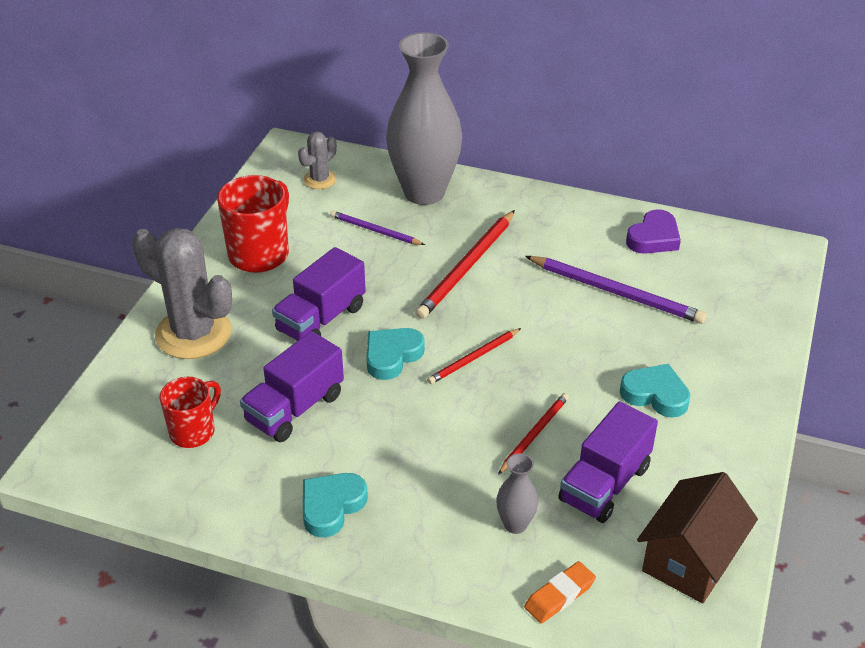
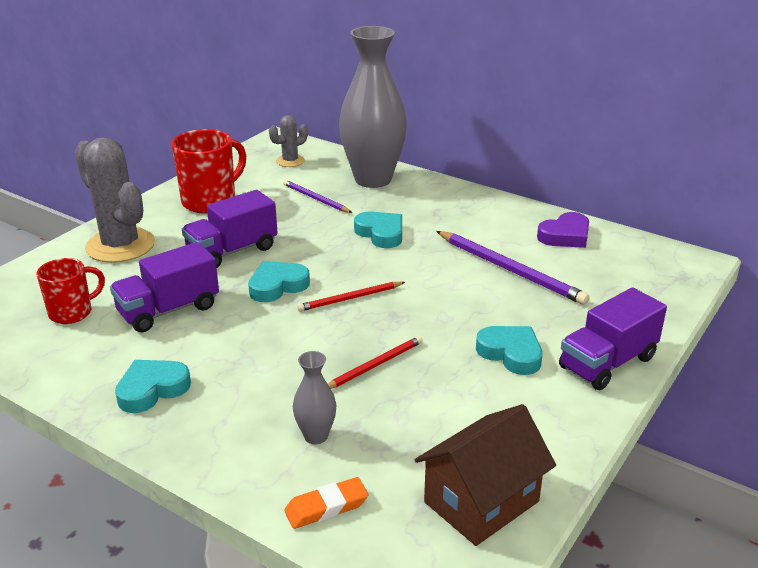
camera: 15 degrees right, 10 degrees down
red pencil [415,210,515,319] -> turquoise heart [354,211,402,248]
purple truck [558,401,658,523] -> purple truck moved to [559,287,667,390]

